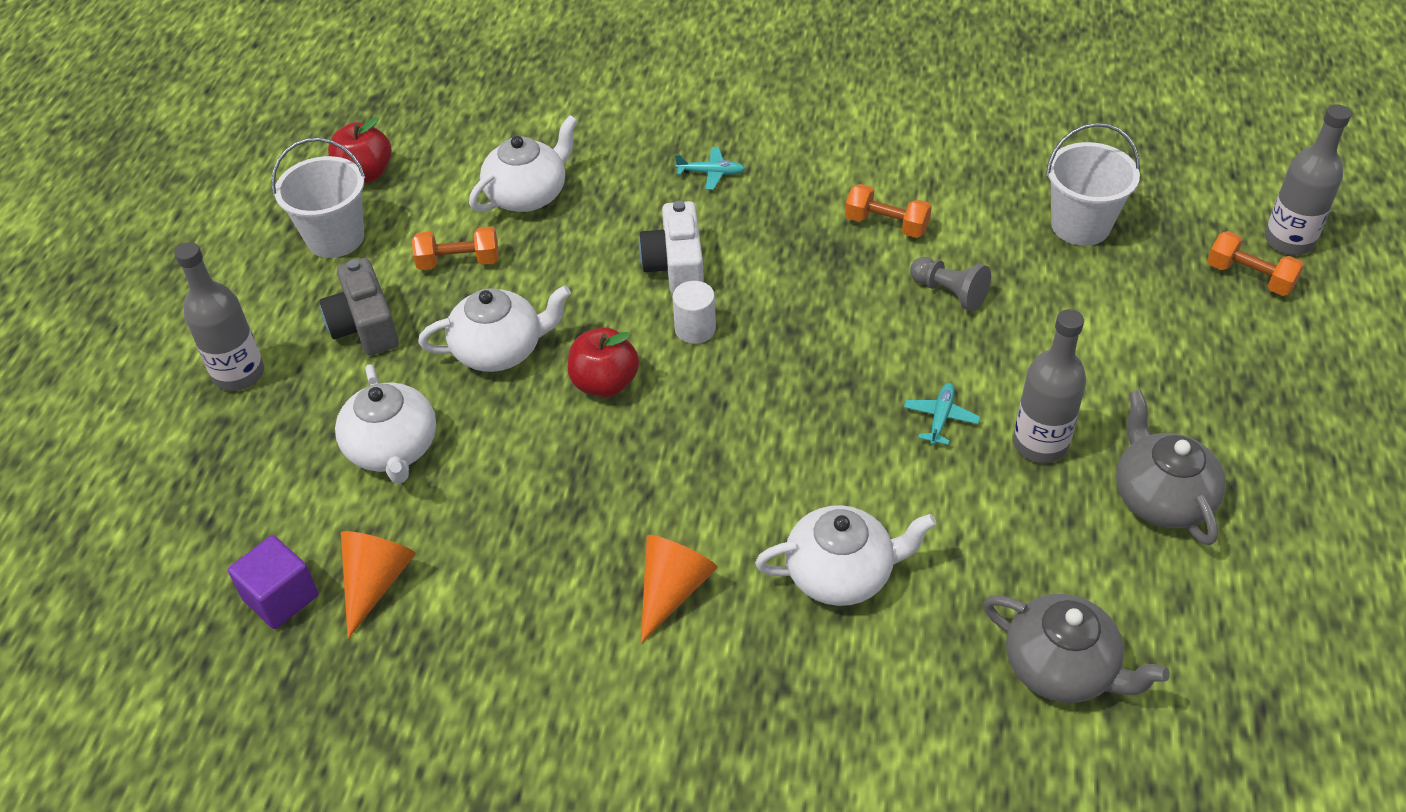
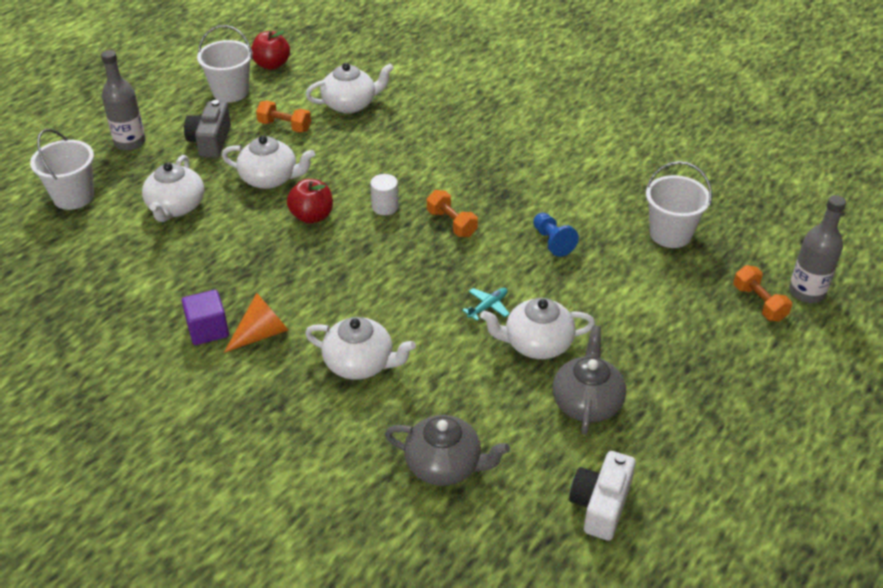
camera: 25 degrees right, 5 degrees down
purple cube [228,535,318,629] -> purple cube moved to [182,290,229,345]
orange cone [341,531,416,639] -> none
white camera [639,201,704,294] -> white camera moved to [569,451,636,541]
turquoise plane [675,147,745,190] -> none
orange dumbbell [845,184,932,238] -> orange dumbbell moved to [427,190,478,237]
grey pawn [910,257,991,311] -> blue pawn [533,213,579,257]
grey teapot [984,594,1170,703] -> grey teapot turned 45 degrees counterclockwise [385,415,510,486]
grey bottle [1013,309,1086,463] -> white teapot [480,298,595,359]
none -> white bucket [30,129,94,210]

